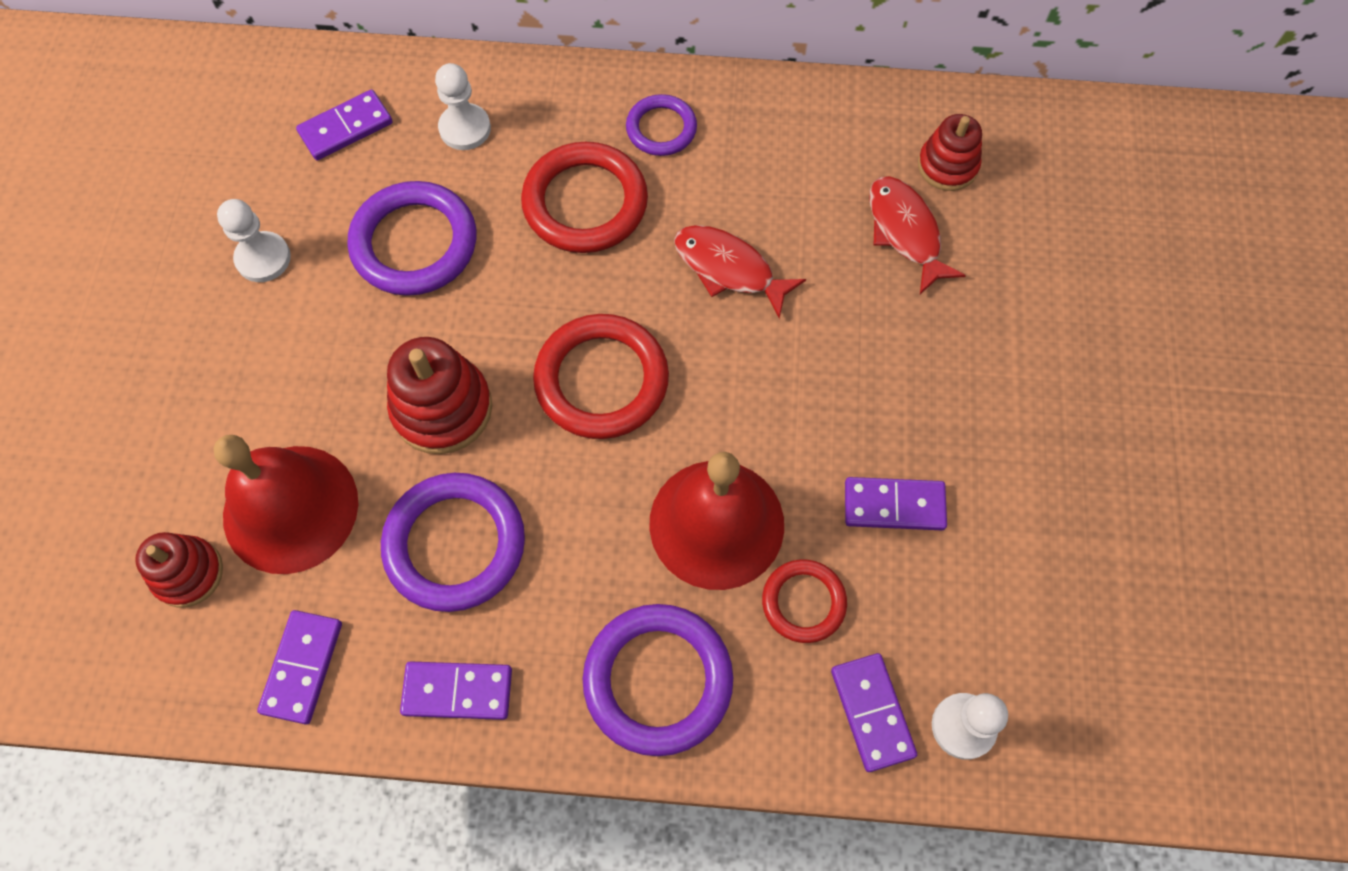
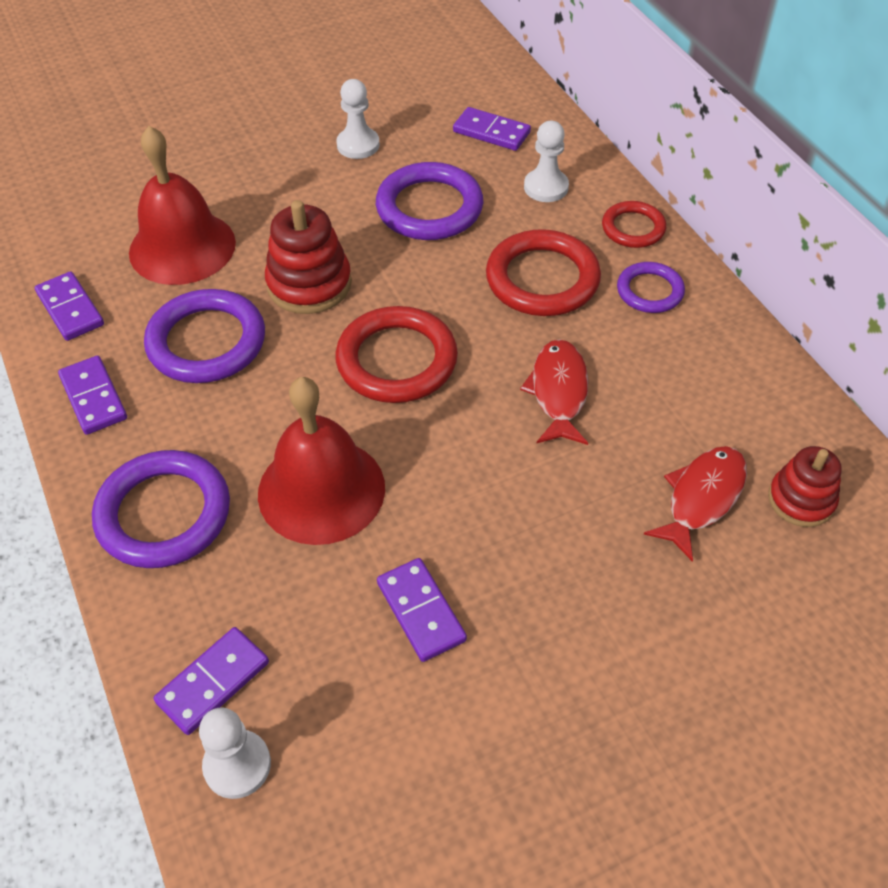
camera: 60 degrees right, 15 degrees down
red stacking toy [135,532,223,608] -> none
purple domino [257,610,342,725] -> purple domino turned 75 degrees clockwise [35,271,104,341]
red ring [762,559,847,643] -> red ring moved to [602,201,666,248]

